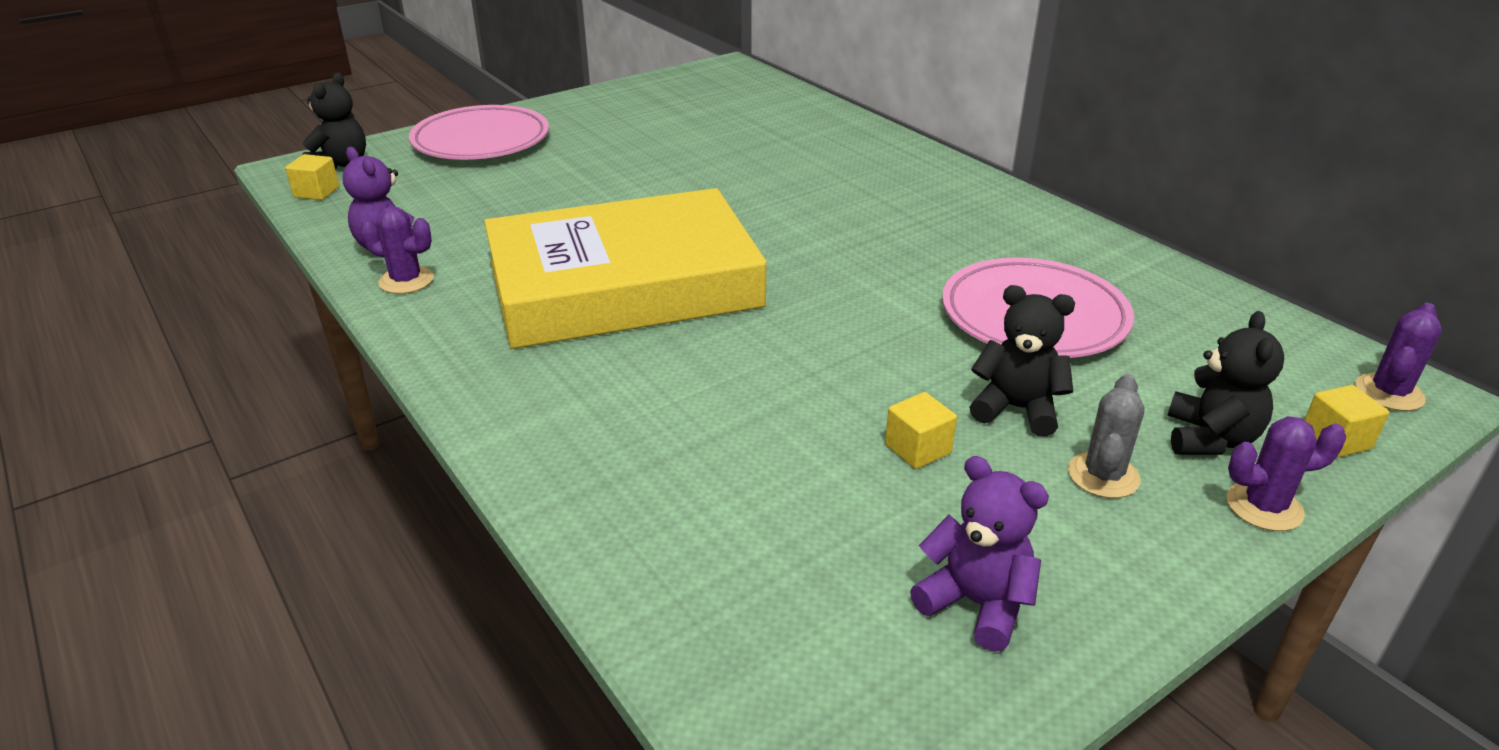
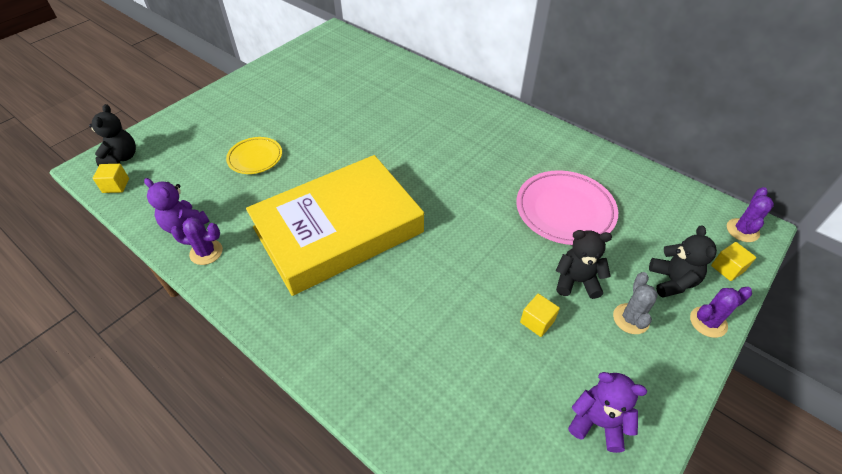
camera: 15 degrees left, 15 degrees up
pink plate [409,105,549,160] -> none
none -> yellow plate [226,137,282,174]

